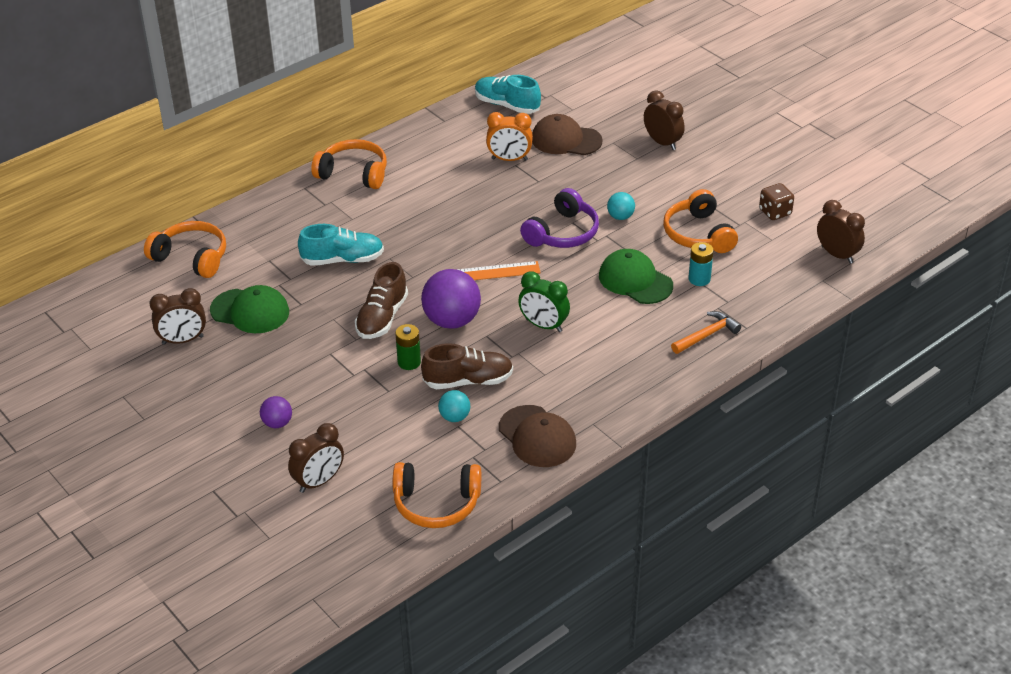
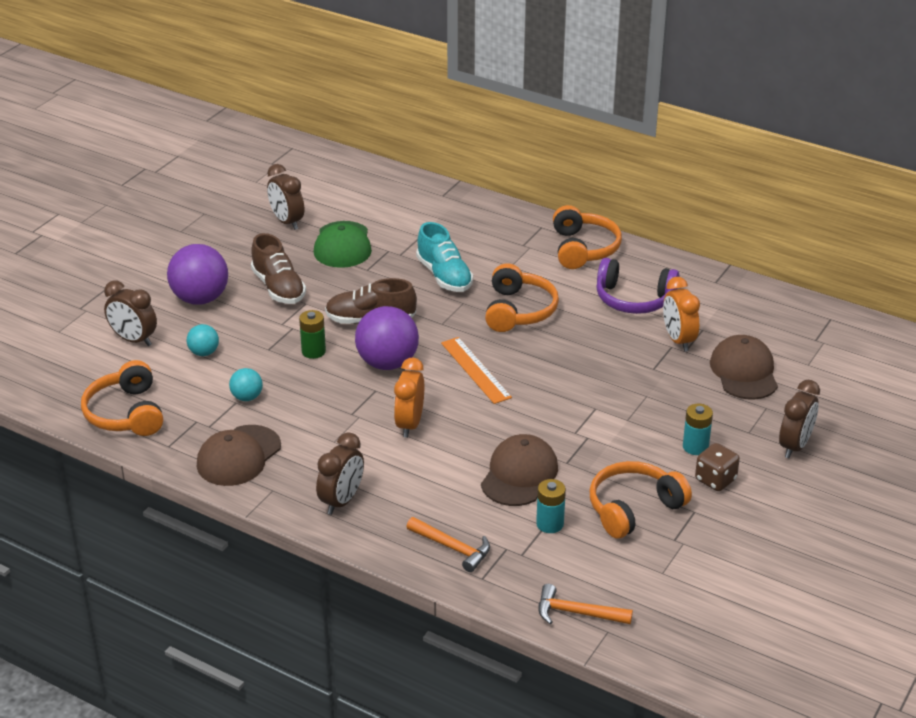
camera: 70 degrees right, 5 degrees down
orange headphones [144,221,226,278] -> orange headphones moved to [485,263,559,332]
purple ball [260,396,292,428] -> purple ball [167,244,228,305], size x1.96
brown shoe [421,343,513,389] -> brown shoe moved to [251,233,306,304]
turquoise shoe [475,75,541,114] -> none
green clock [518,272,570,332] -> orange clock [394,358,424,438]
purple headphones [520,188,599,248] -> purple headphones moved to [596,258,679,314]
green cap [599,249,673,304] -> brown cap [481,434,558,506]
turquoise ball [607,192,635,220] -> turquoise ball moved to [187,324,219,356]
brown dice [759,183,794,220] -> brown dice moved to [695,443,740,491]
brown clock [817,200,865,264] -> brown clock moved to [316,432,364,515]
none -> orange hammer [538,584,633,624]
none -> turquoise battery [683,404,713,455]

